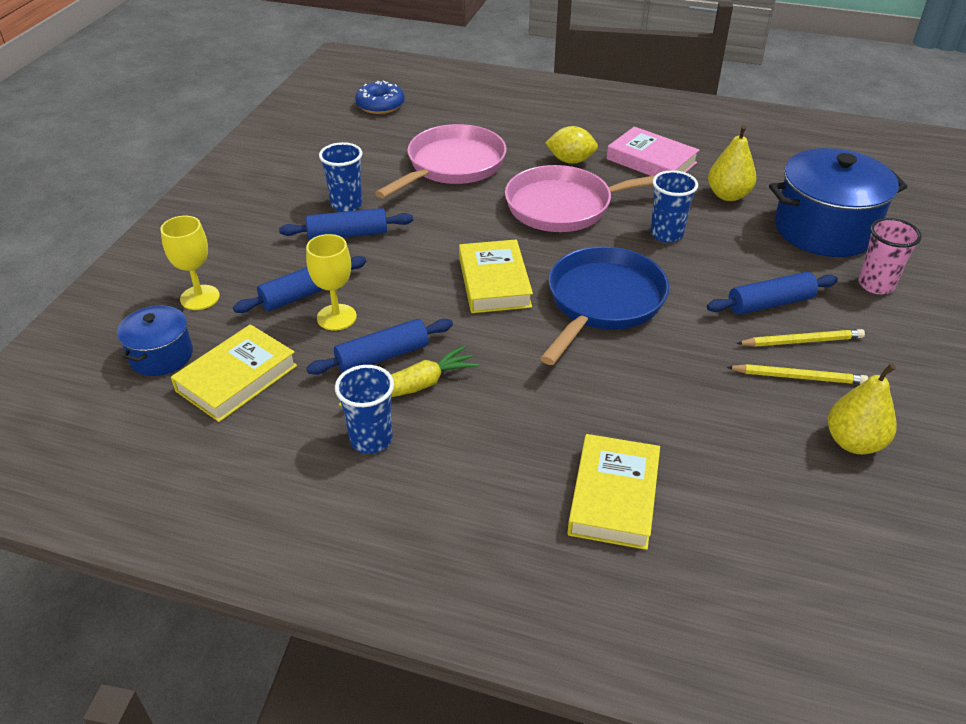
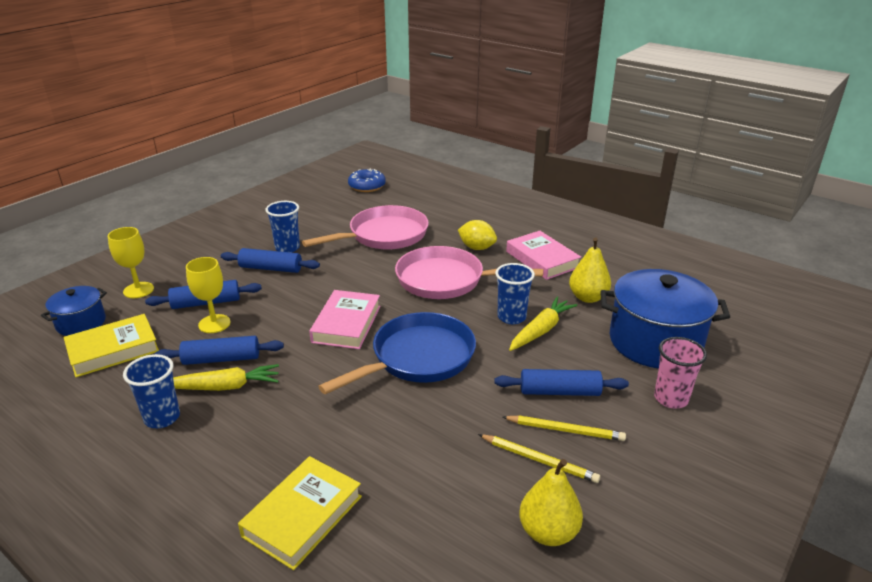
camera: 20 degrees right, 10 degrees down
yellow book [459,239,533,313] -> pink book [309,290,380,349]
none -> yellow carrot [509,297,577,351]

